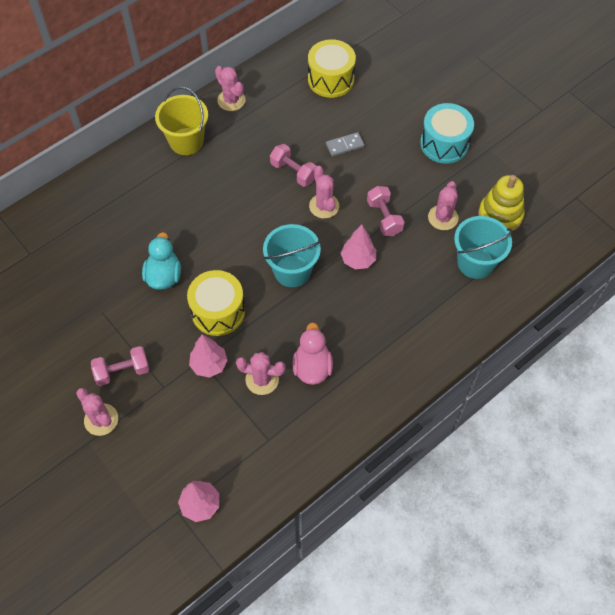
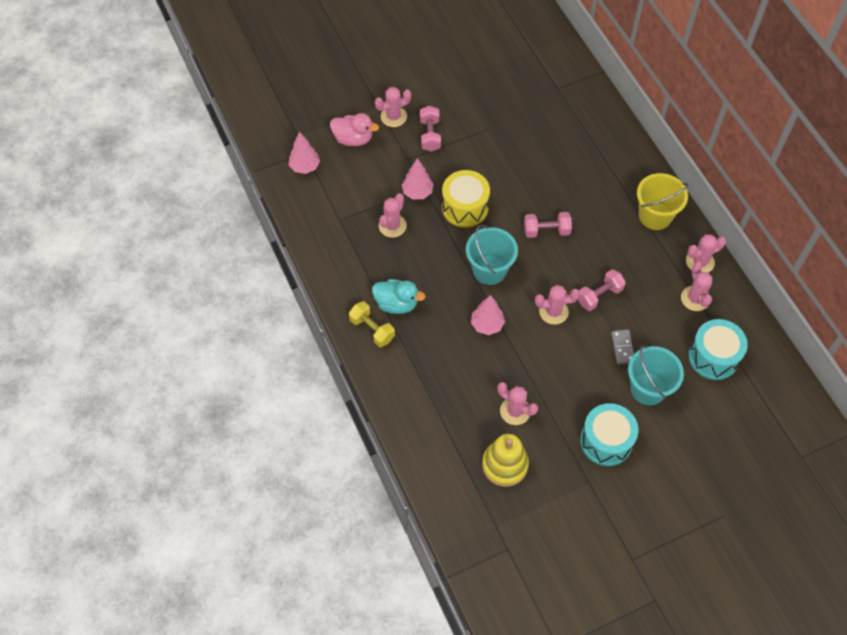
camera: 105 degrees right, 0 degrees up
turquoise duck [142,232,181,290] -> turquoise duck moved to [372,279,425,314]
pink duck [293,322,333,385] -> pink duck moved to [330,113,379,146]
yellow drum [308,39,356,98] -> turquoise drum [688,319,748,380]
pink dumbbell [367,186,404,236] -> pink dumbbell moved to [524,212,572,238]
turquoise bucket [454,216,513,279] -> turquoise bucket moved to [628,345,684,405]
none -> yellow dumbbell [349,301,395,347]
none -> pink cactus [681,262,712,311]

